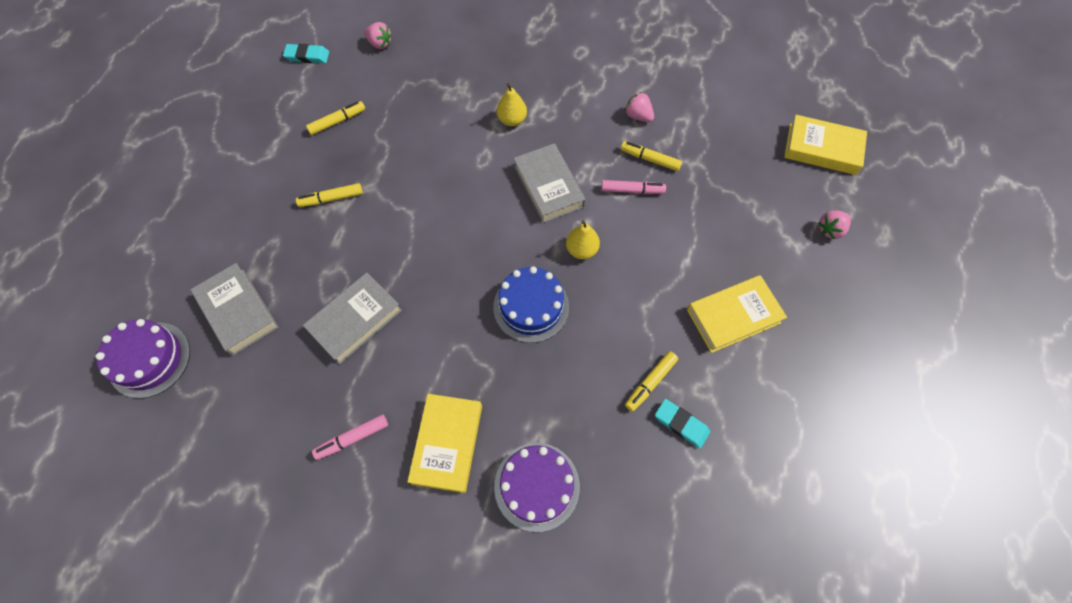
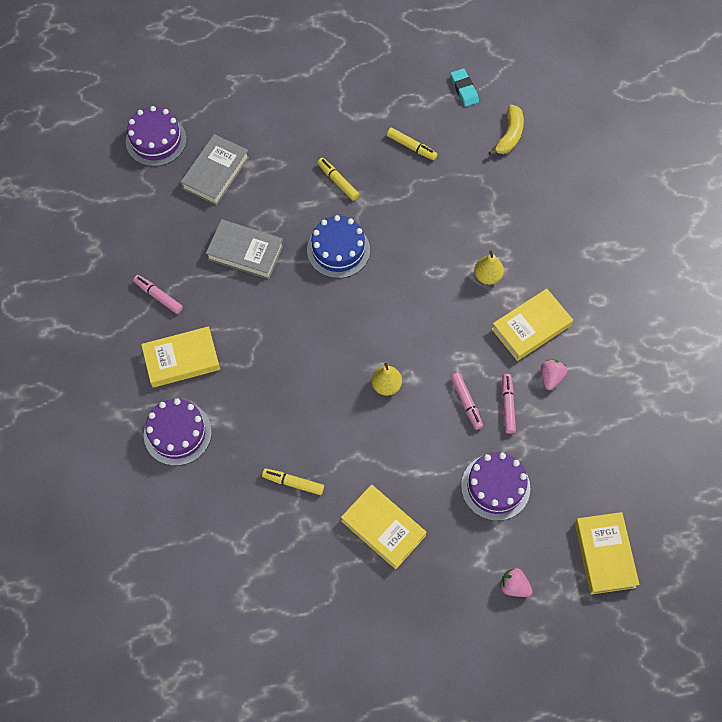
camera: 65 degrees right, 0 degrees up
pink strawberry [364,22,392,49] -> yellow banana [489,105,524,156]
blue cake [493,266,569,343] -> blue cake moved to [307,215,370,278]
grey book [513,143,586,223] -> none
yellow marker [621,141,682,171] -> pink marker [502,374,516,434]
turquoise eraser [655,399,710,448] -> none
none -> purple cake [461,452,531,521]
none -> yellow book [492,289,573,361]

